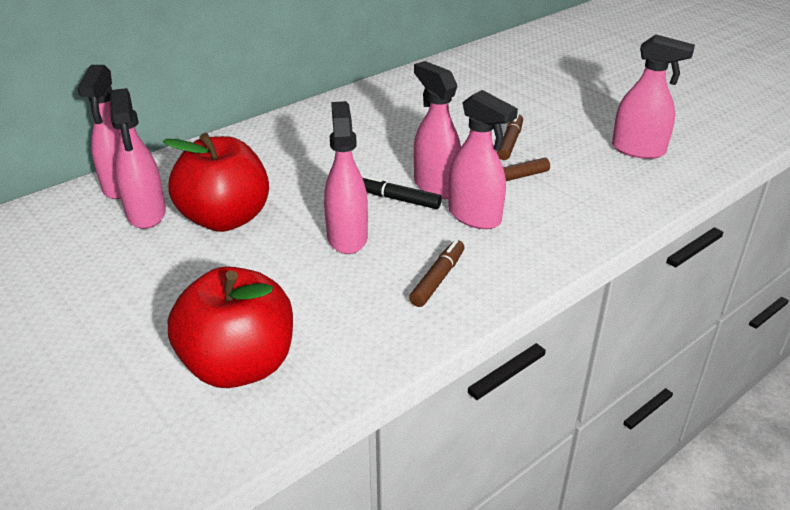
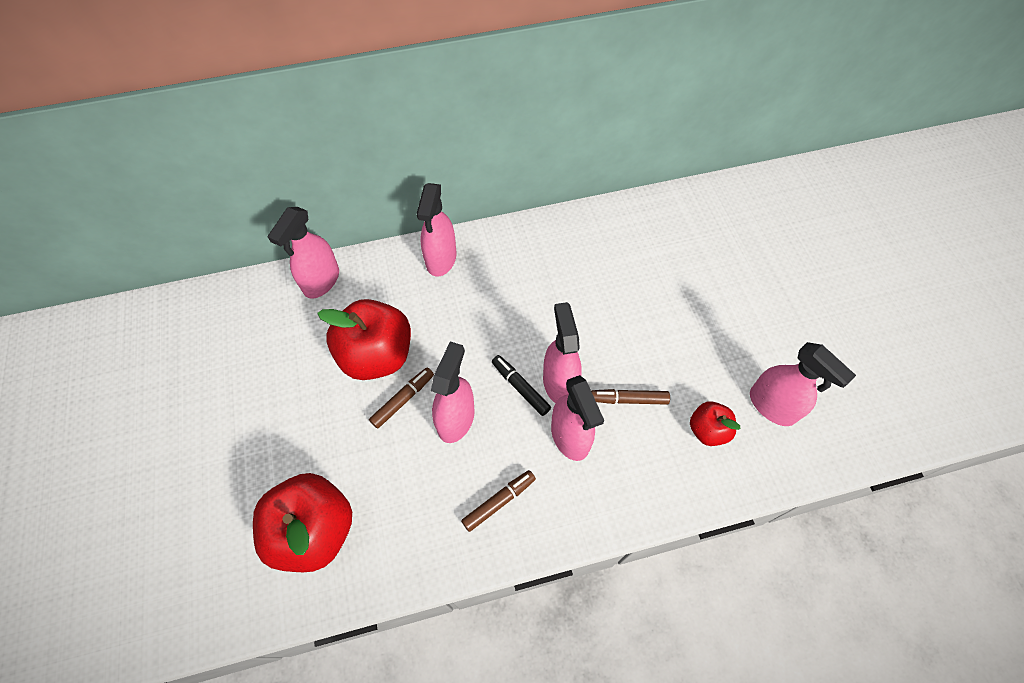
camera: 25 degrees right, 25 degrees up
pink spray bottle [110,88,166,229] -> pink spray bottle moved to [417,183,456,276]
brown marker [497,113,523,160] -> brown marker moved to [369,367,434,429]
none -> red apple [690,402,741,446]

